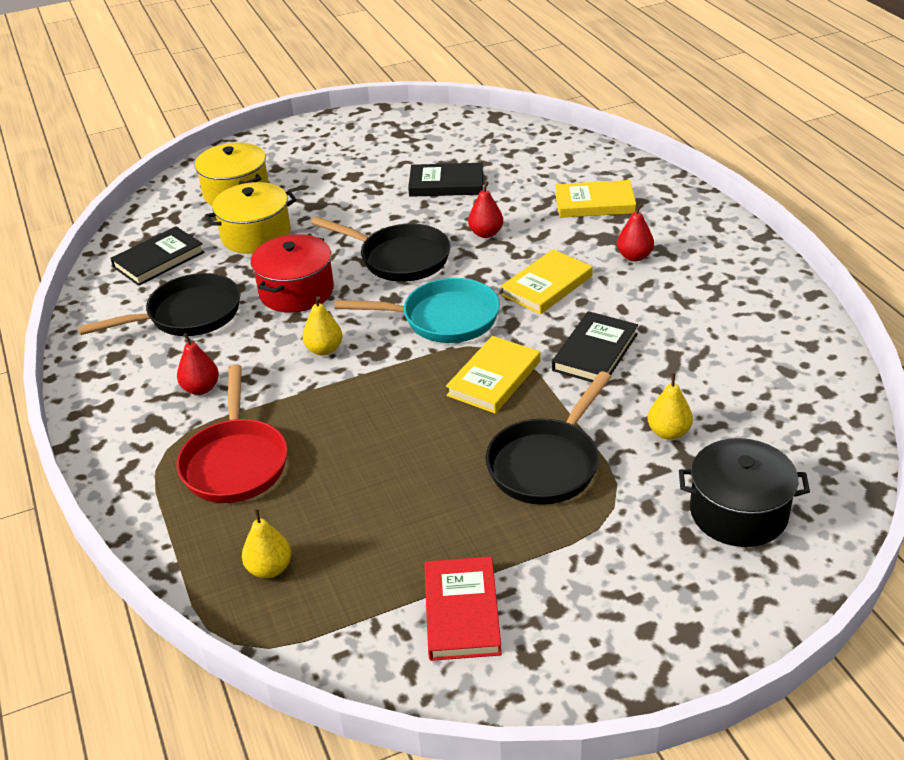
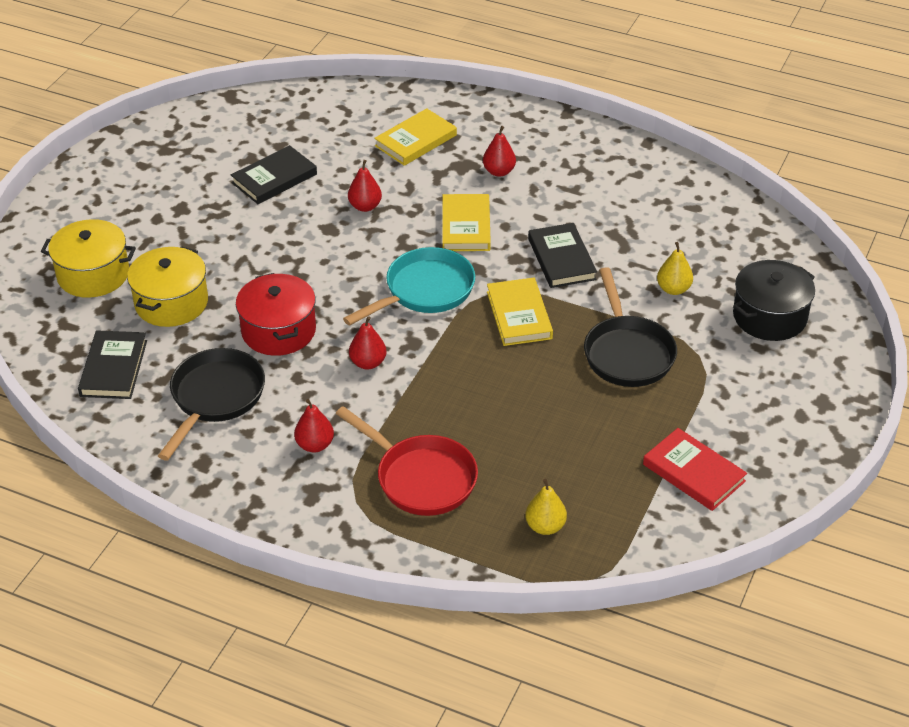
camera: 45 degrees left, 5 degrees up
yellow pear [302,296,342,356] -> red pear [349,316,386,370]
black pan [311,216,451,282] -> none

